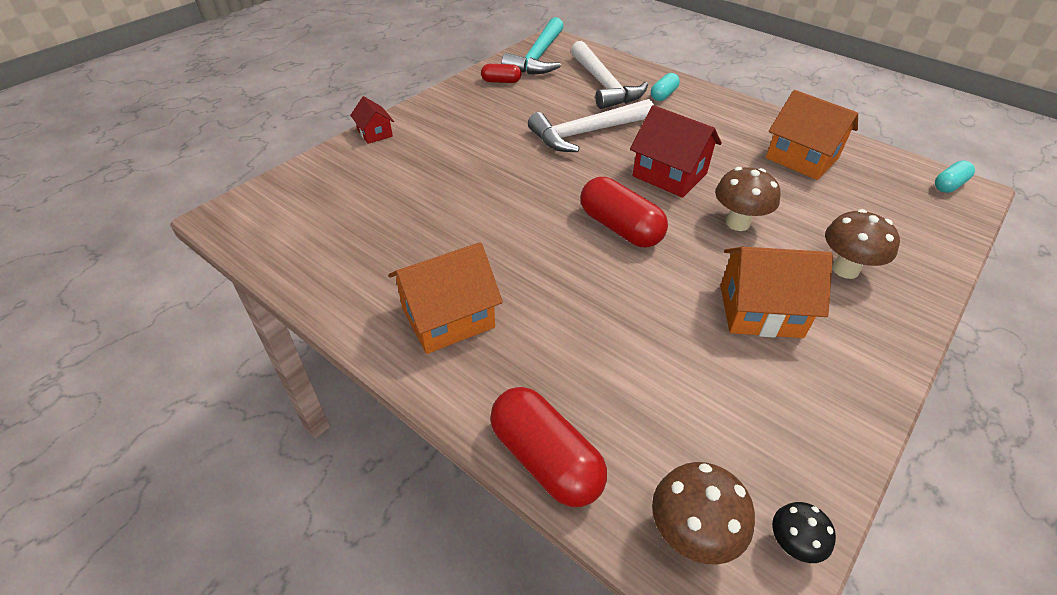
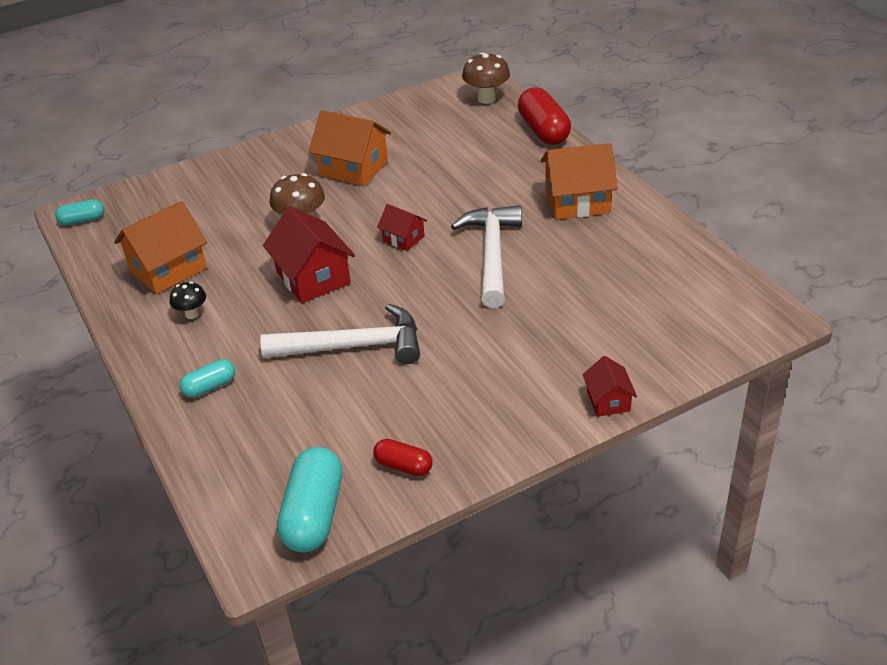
camera: 155 degrees left, 5 degrees down
turquoise hammer [501,17,564,74] -> turquoise capsule [277,447,342,553]
white hammer [571,41,648,109] -> white hammer moved to [451,205,522,308]
red capsule [581,177,668,248] -> red house [377,204,427,251]
orange house [766,90,858,180] -> orange house turned 75 degrees clockwise [114,201,207,294]
black mushroom [772,502,836,563] -> black mushroom moved to [170,282,206,319]
brown mushroom [825,209,900,279] -> none

